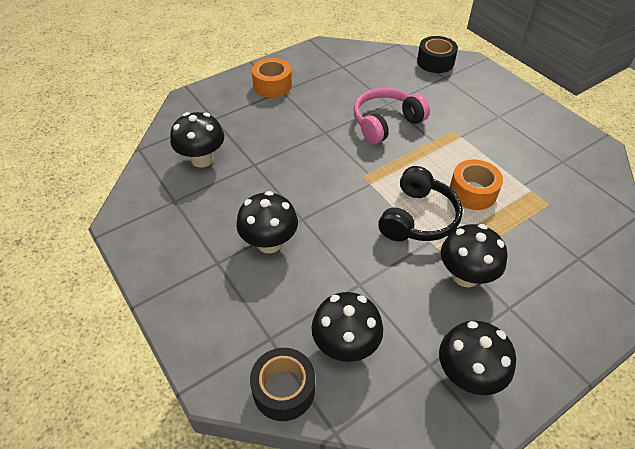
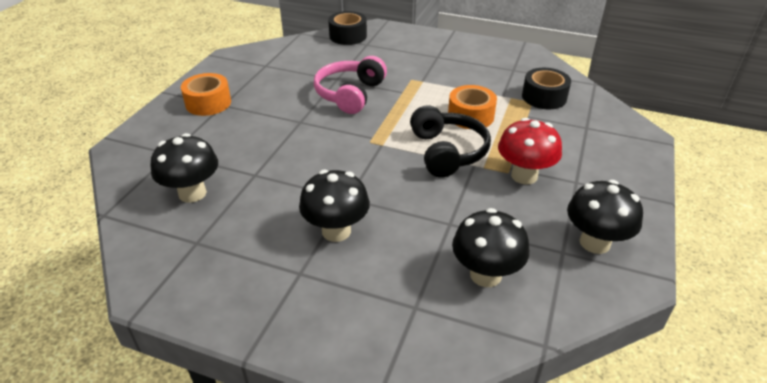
camera: 35 degrees left, 10 degrees down
black tape [250,348,315,421] -> black tape moved to [522,68,571,109]
black mushroom [441,224,507,287] -> red mushroom [498,118,562,184]

